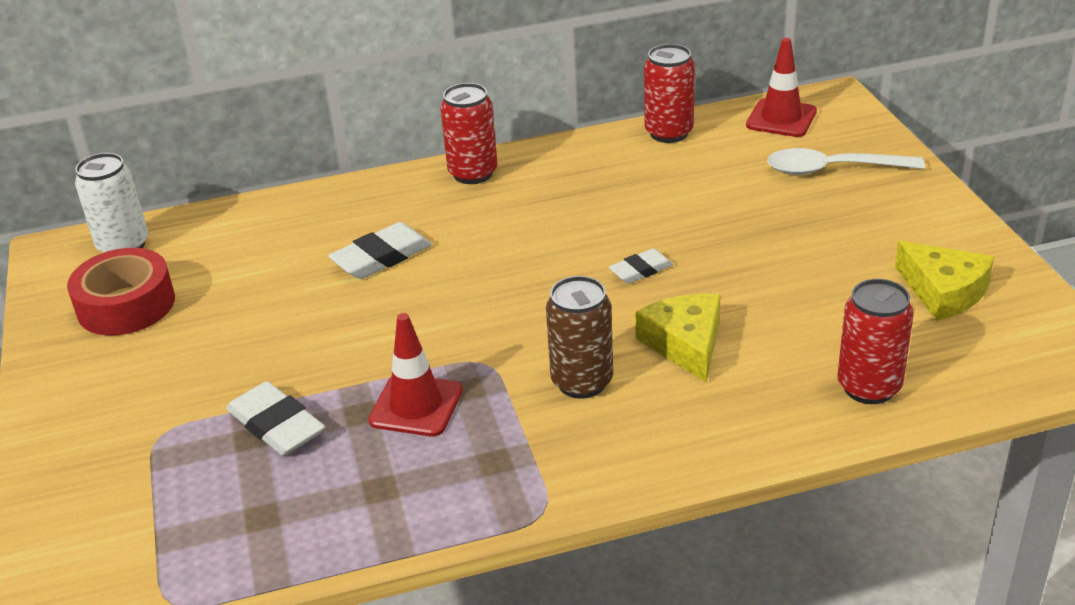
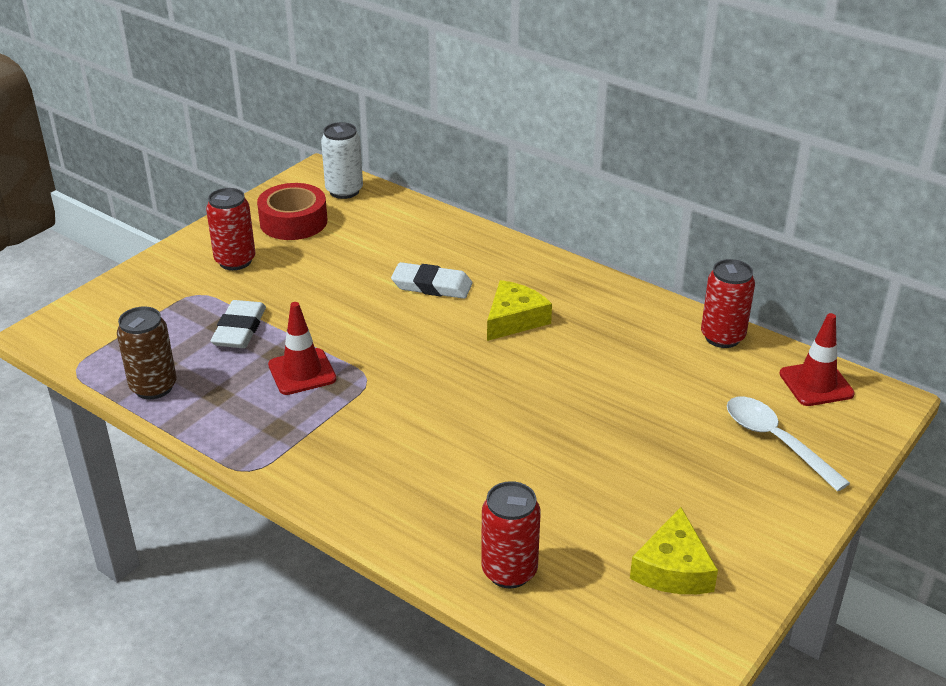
camera: 50 degrees right, 0 degrees up
red can [440,83,498,184] -> red can moved to [206,188,255,270]
brown can [546,276,613,399] -> brown can moved to [117,306,177,399]
white eraser [608,248,673,284] -> none
yellow cheese [635,294,720,382] -> yellow cheese moved to [487,280,552,341]

